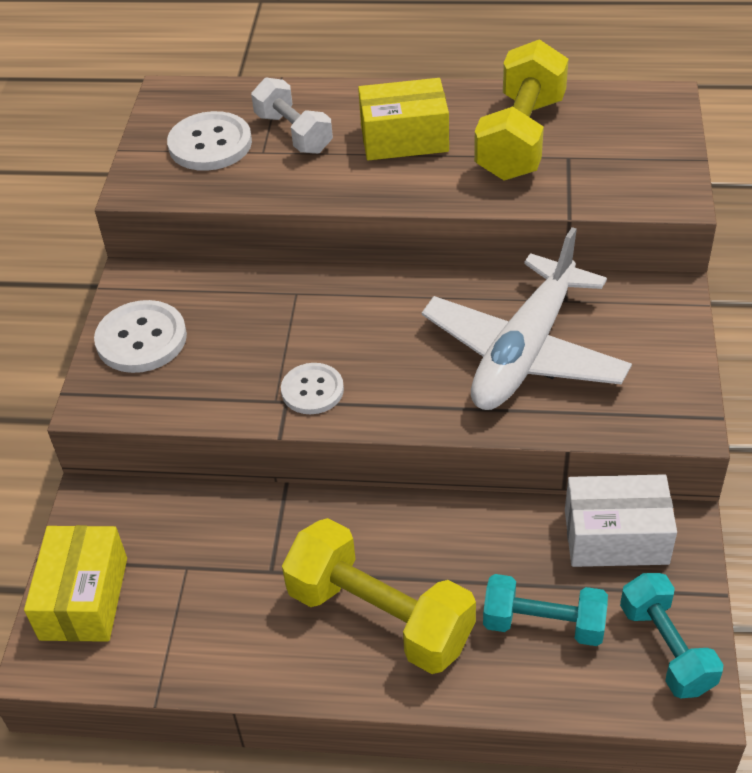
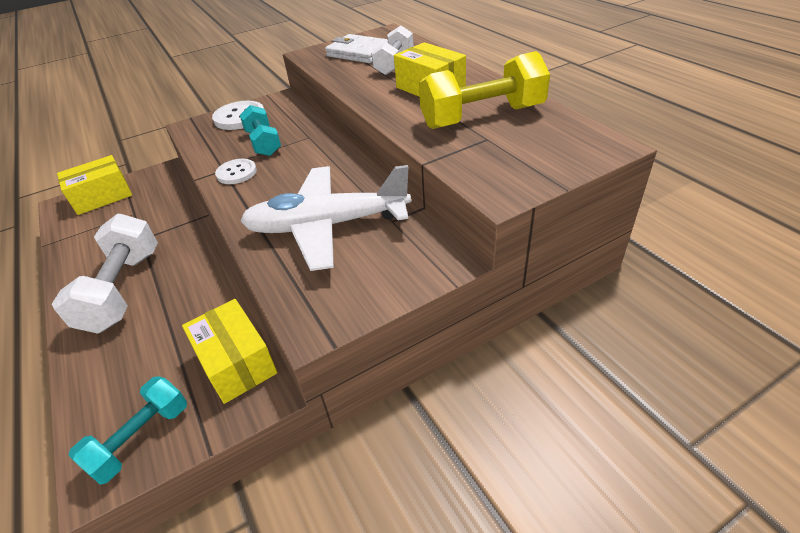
camera: 55 degrees right, 5 degrees down
white button [167,111,252,171] -> white wallet [325,34,388,63]
yellow dumbbell [282,518,476,674] -> white dumbbell [52,214,158,334]
turquoise dumbbell [483,574,608,646] -> turquoise dumbbell moved to [240,105,281,156]
white box [565,474,677,567] -> yellow box [182,299,278,404]

